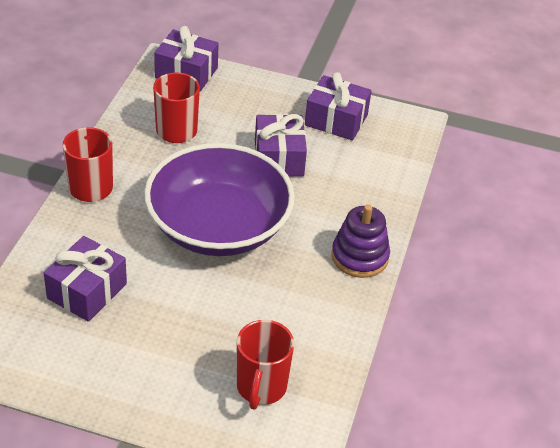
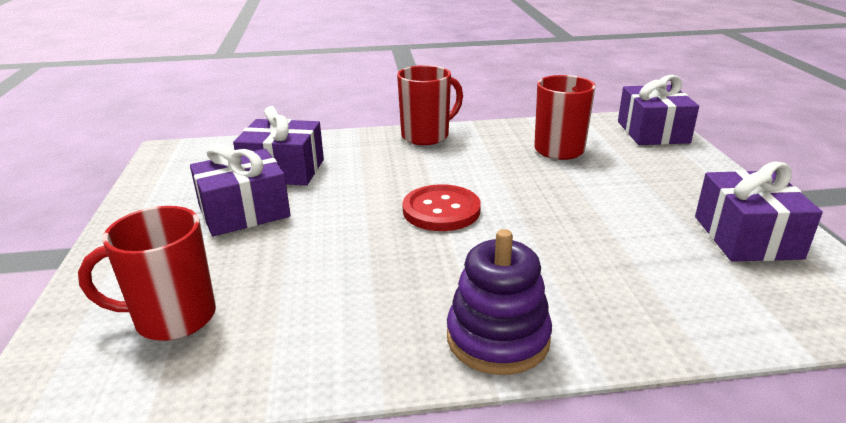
camera: 70 degrees right, 15 degrees down
purple bowl [144,143,295,256] -> red button [402,184,481,231]
purple gift [255,114,307,177] -> purple gift moved to [190,143,291,236]

